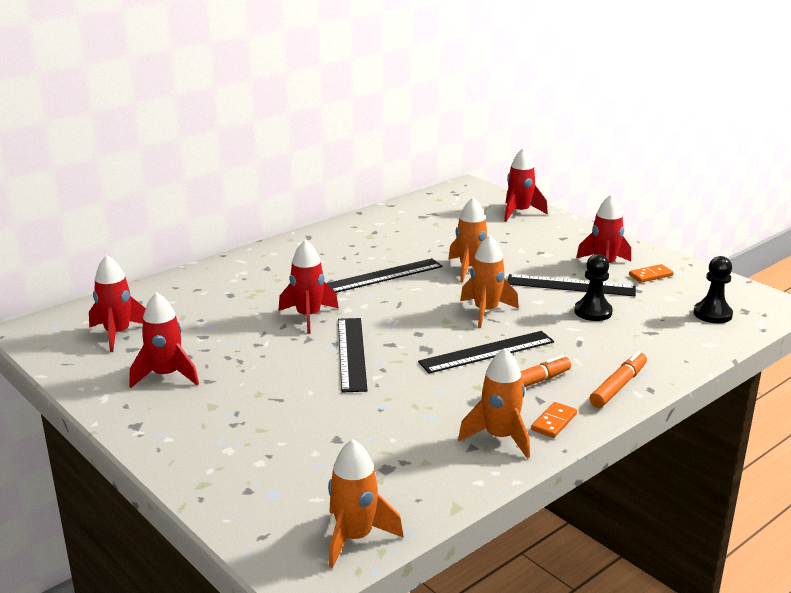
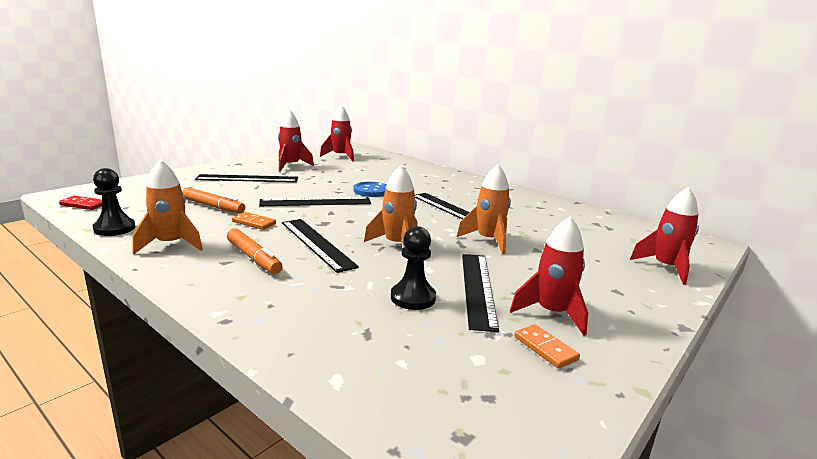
camera: 80 degrees right, 5 degrees down
red rocket [278,239,339,334] -> blue button [353,182,387,197]
orange rocket [328,439,404,569] -> red domino [59,196,102,210]
orange domino [531,402,577,438] -> orange domino moved to [232,212,276,230]
orange marker [590,351,647,408] -> orange marker moved to [182,187,245,213]
black pawn [694,256,733,323] -> black pawn moved to [93,168,135,236]
none -> black ruler [195,174,298,182]

